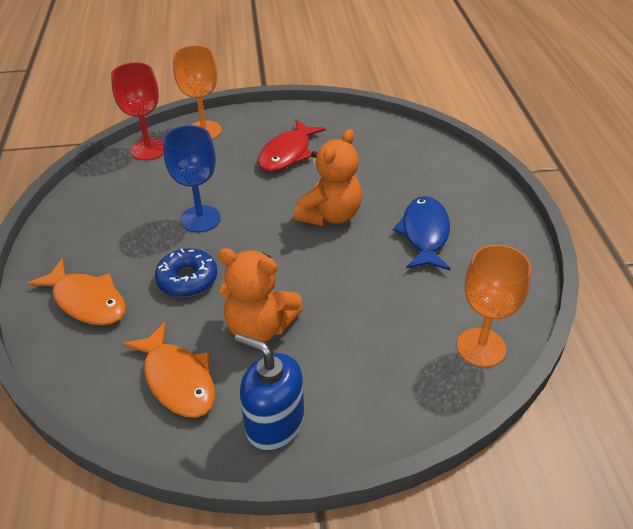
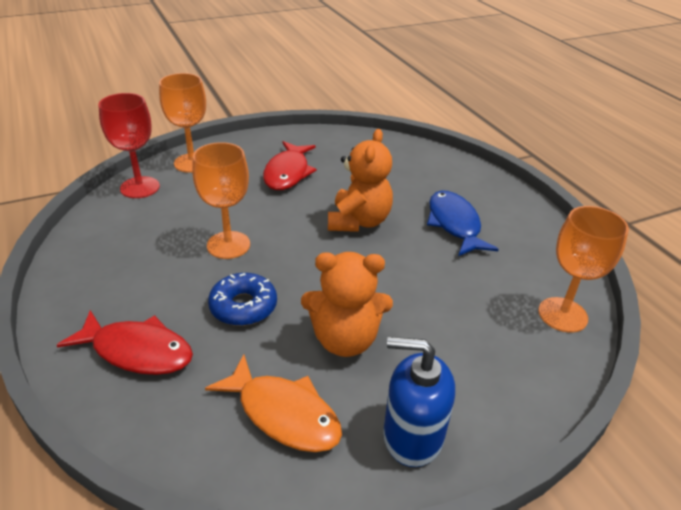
camera: 20 degrees left, 5 degrees down
orange fish [27,258,126,325] -> red fish [57,310,193,375]
blue goblet [163,125,221,233] -> orange goblet [192,142,250,259]

